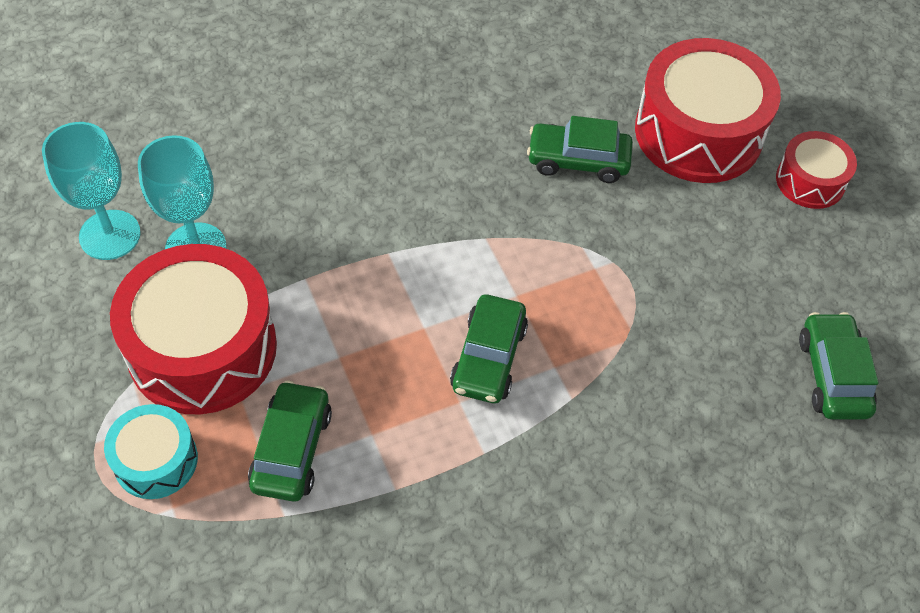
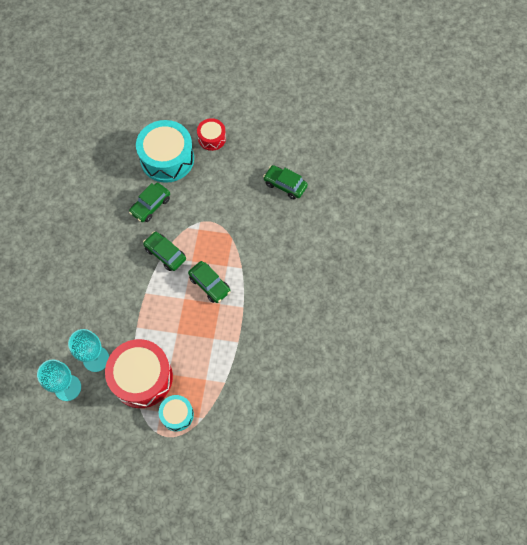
camera: 55 degrees left, 10 degrees up
green car [248,380,332,502] -> green car moved to [143,232,186,271]
red drum [635,38,781,183] -> turquoise drum [136,120,194,183]

